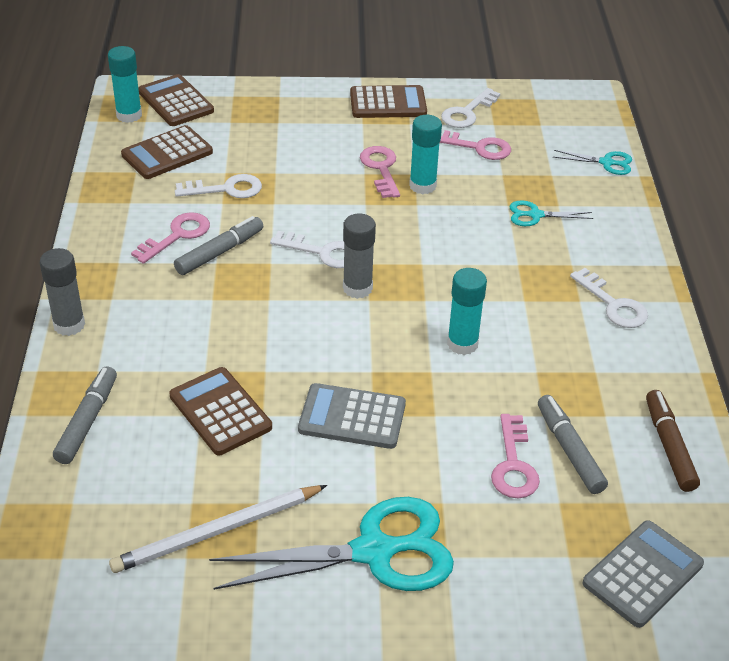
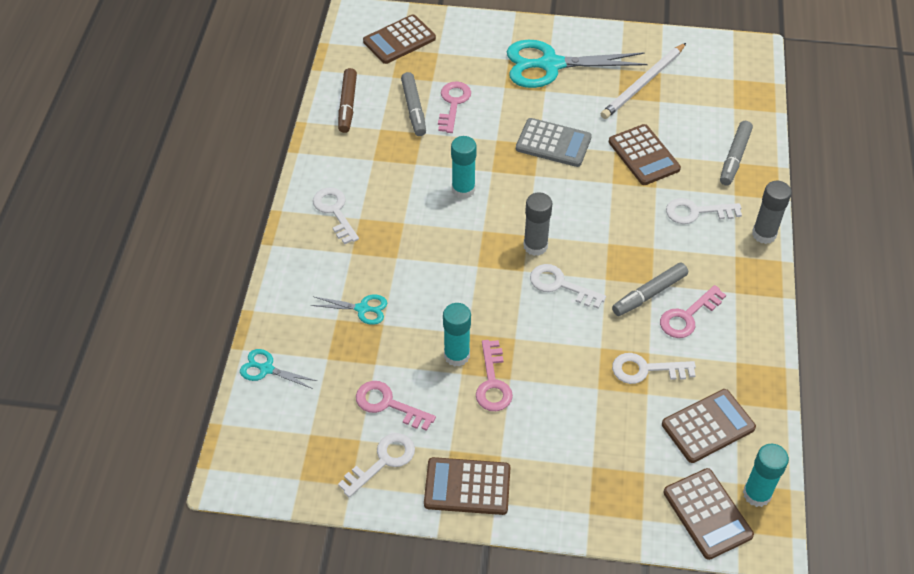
camera: 170 degrees left, 10 degrees up
white pencil [109,485,327,573] -> white pencil turned 150 degrees clockwise [601,43,686,119]
grey calculator [582,520,704,628] -> brown calculator [363,14,436,64]
none -> white key [666,198,742,224]

